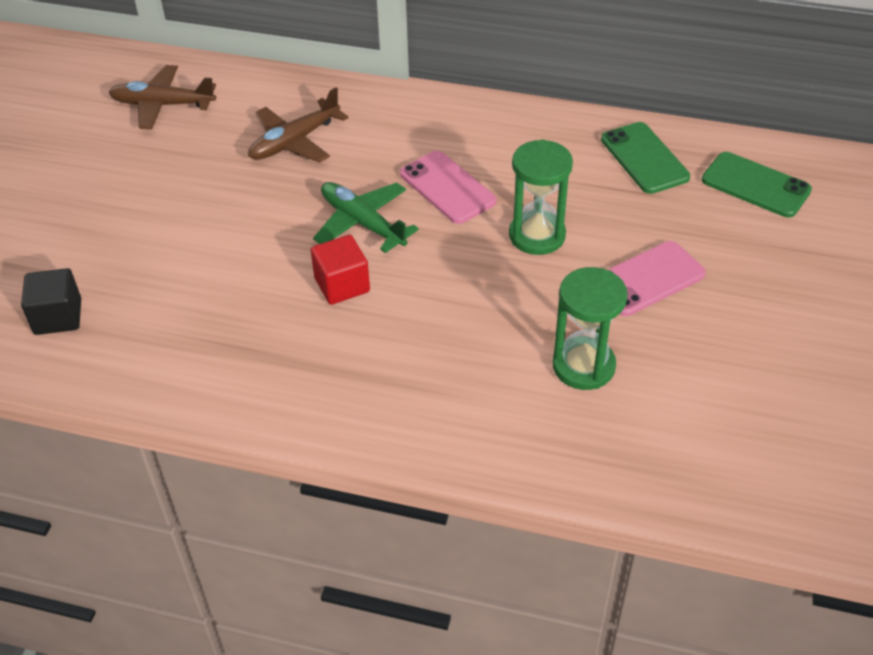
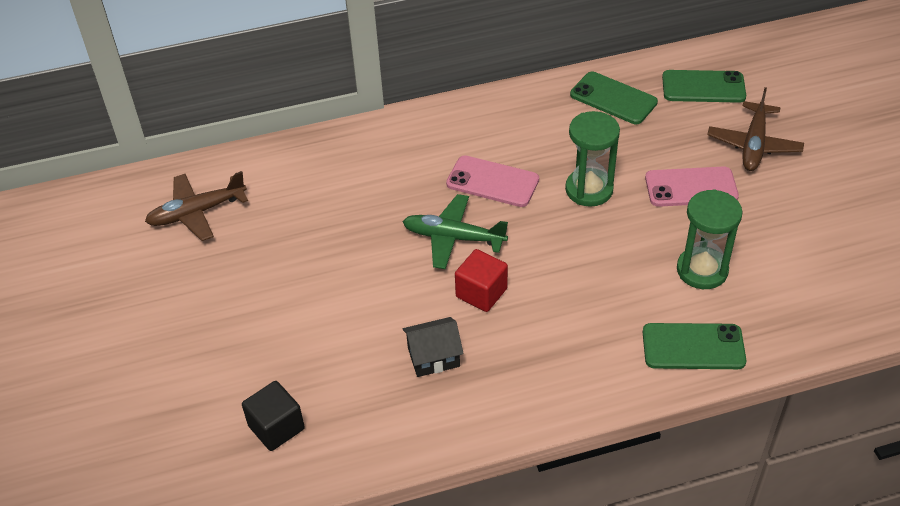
camera: 30 degrees left, 0 degrees up
brown plane [248,87,349,163] -> brown plane moved to [707,87,804,171]
pink phone [608,241,706,316] -> pink phone turned 60 degrees clockwise [645,166,739,207]
none -> black house [402,317,464,377]
none -> green phone [643,323,746,369]

